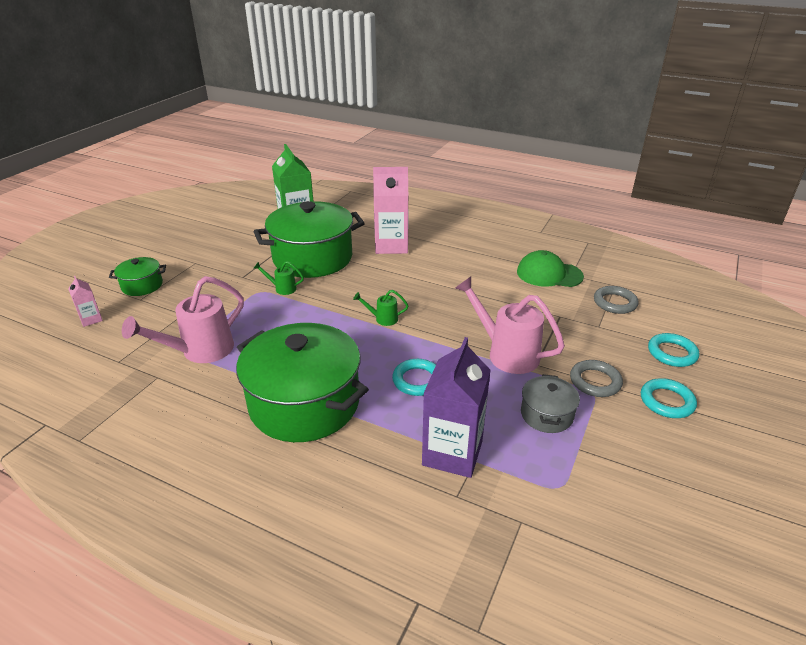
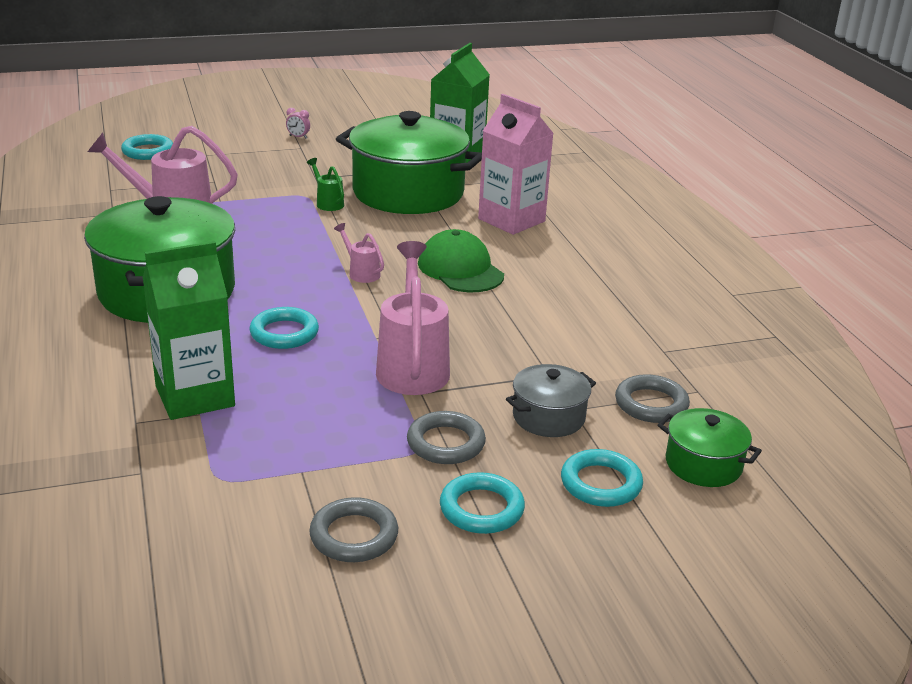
camera: 45 degrees right, 5 degrees down
pink carton [68,276,103,327] -> turquoise ring [121,134,173,160]
green pot [109,257,166,296] -> green pot moved to [658,408,762,487]
green watering can [353,290,409,326] -> pink watering can [334,223,384,283]
purple carton [422,337,491,478] -> green carton [143,241,235,420]
green cap [517,250,584,287] -> green cap moved to [418,229,504,292]
grey pot [521,374,580,433] -> grey pot moved to [506,364,596,437]
none -> pink clock [286,108,310,139]
none -> grey ring [309,497,398,562]

